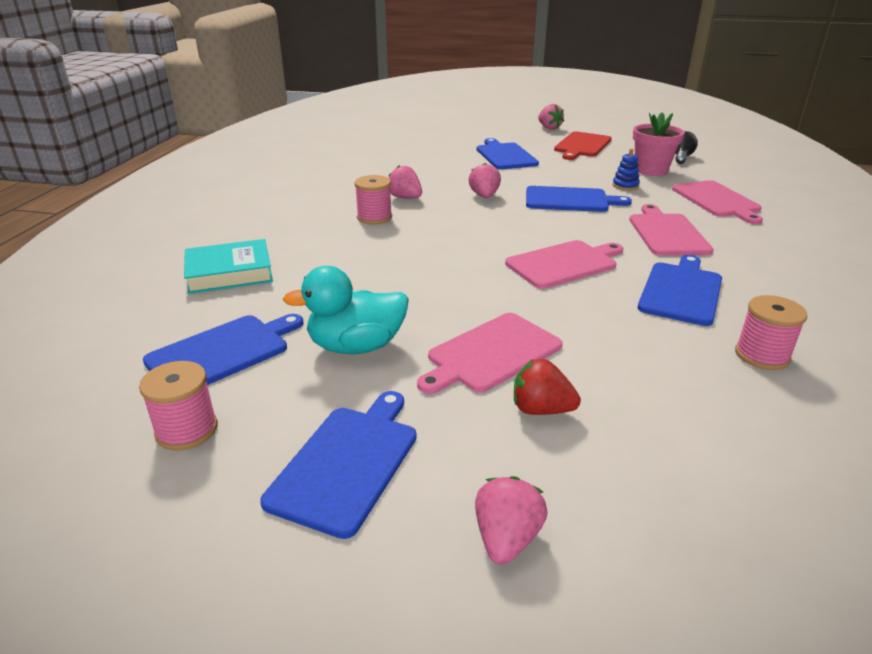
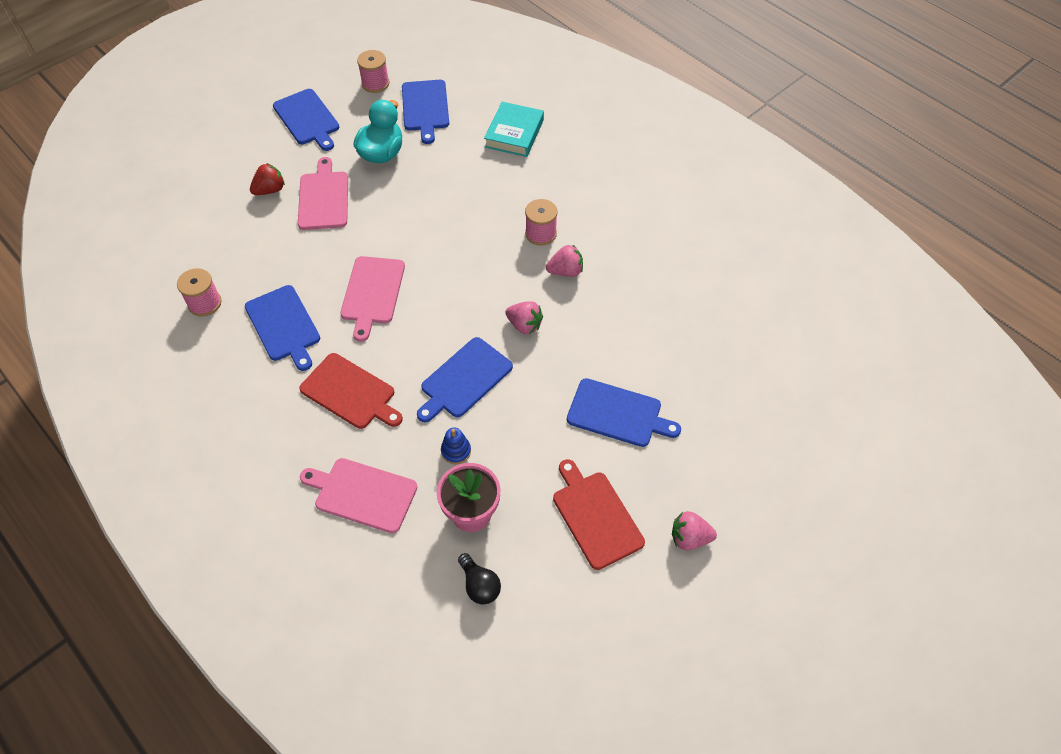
camera: 125 degrees right, 25 degrees up
pink strawberry [475,476,548,564] -> none
pink cutting board [629,204,714,256] -> red cutting board [299,353,403,429]

